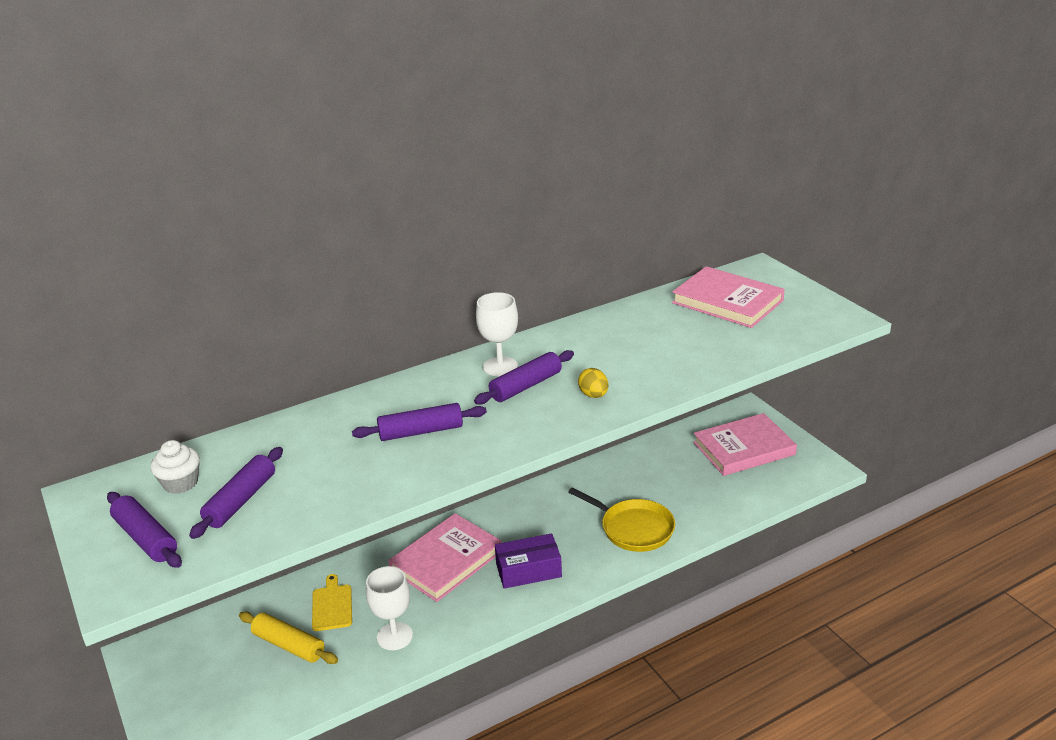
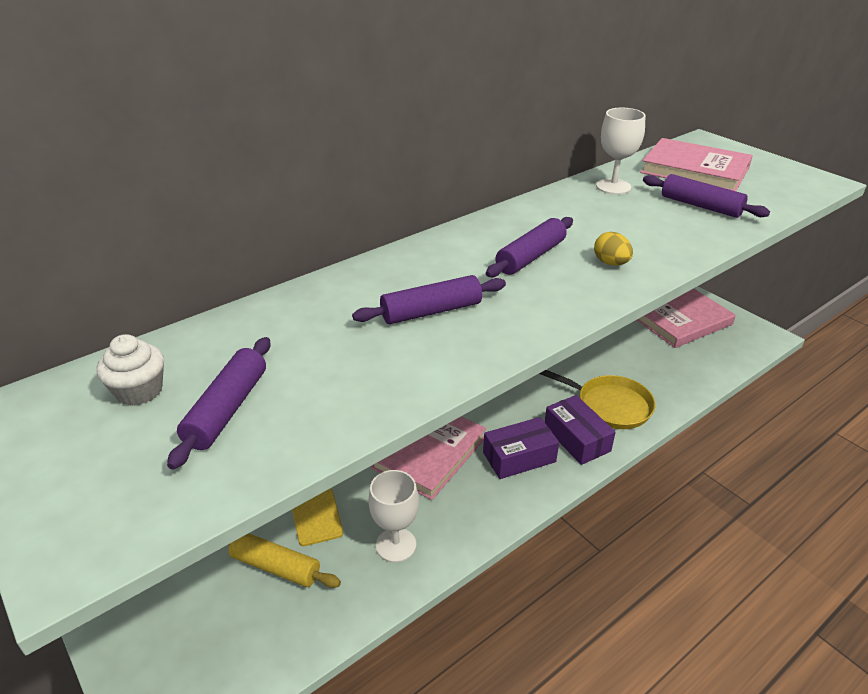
camera: 10 degrees left, 5 degrees up
purple rolling pin [107,492,182,568] -> purple rolling pin moved to [643,174,770,218]
white goblet [476,292,518,376] -> white goblet moved to [596,108,645,194]
none -> purple box [545,395,616,465]

